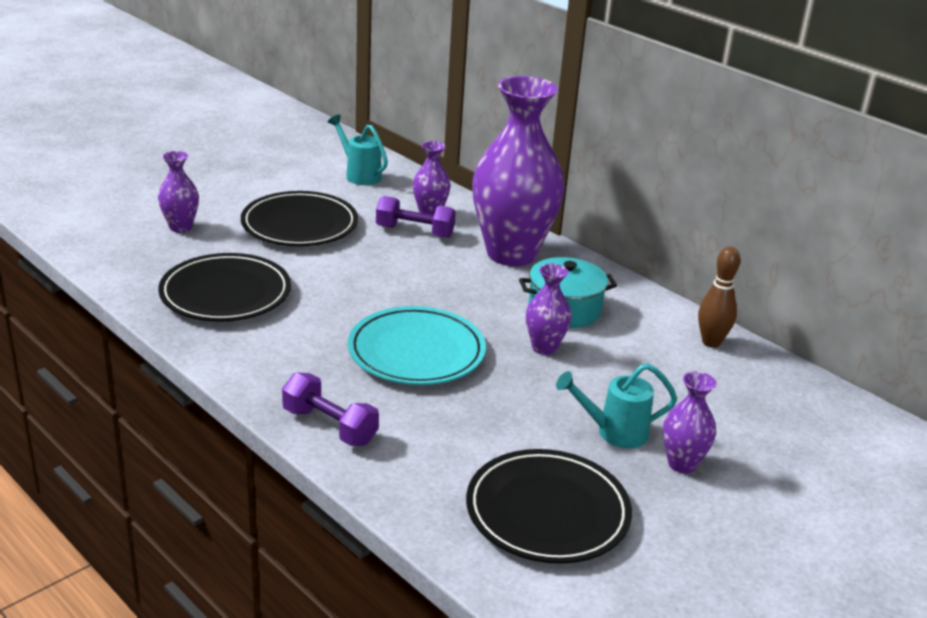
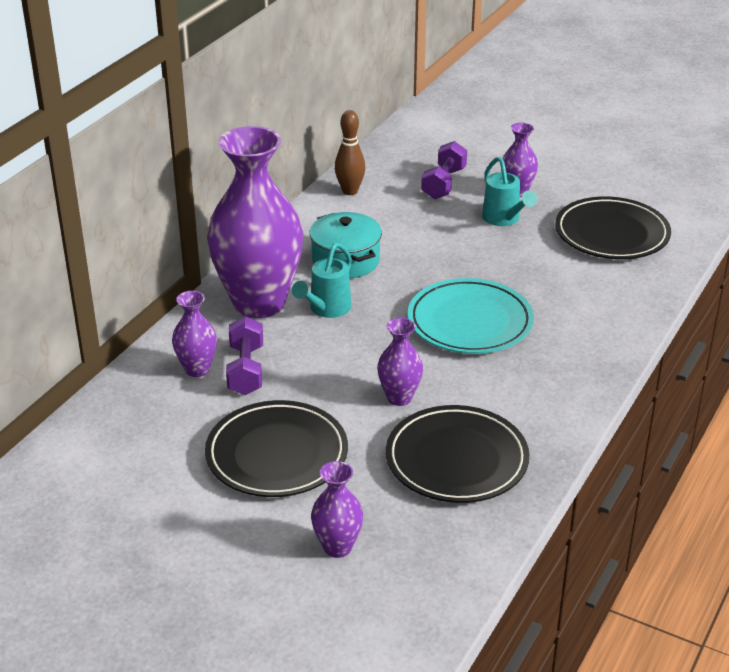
camera: 105 degrees left, 5 degrees up
purple dumbbell [282,372,379,446] -> purple dumbbell moved to [421,141,467,199]
turquoise watering can [328,115,388,185] -> turquoise watering can moved to [292,242,352,318]
purple vase [526,264,572,355] -> purple vase moved to [377,318,423,406]

